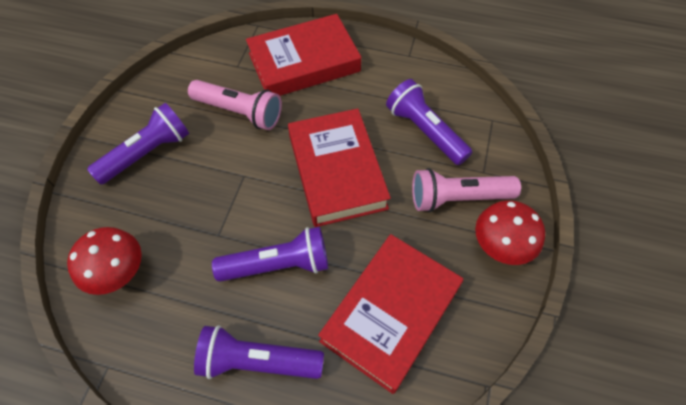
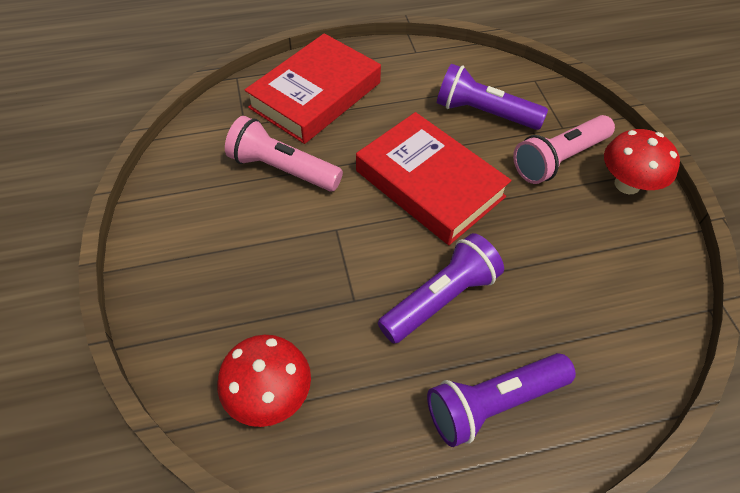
camera: 30 degrees left, 5 degrees down
purple flashlight [87,103,189,185] -> none
pink flashlight [188,80,282,130] -> pink flashlight turned 150 degrees counterclockwise [225,116,343,191]
red book [318,234,463,394] -> none

